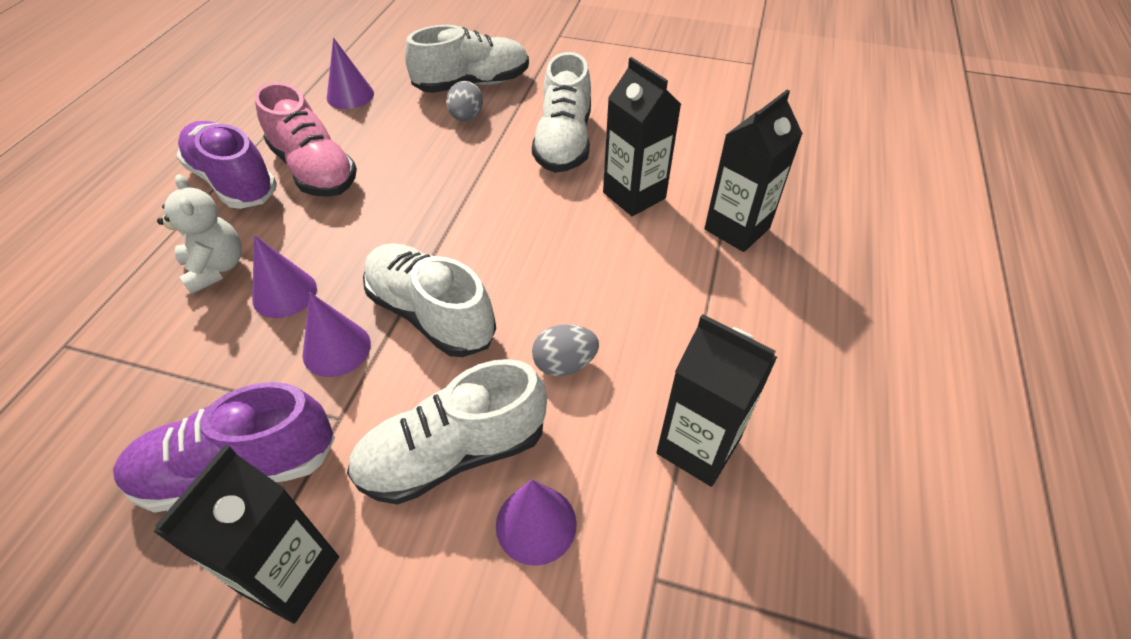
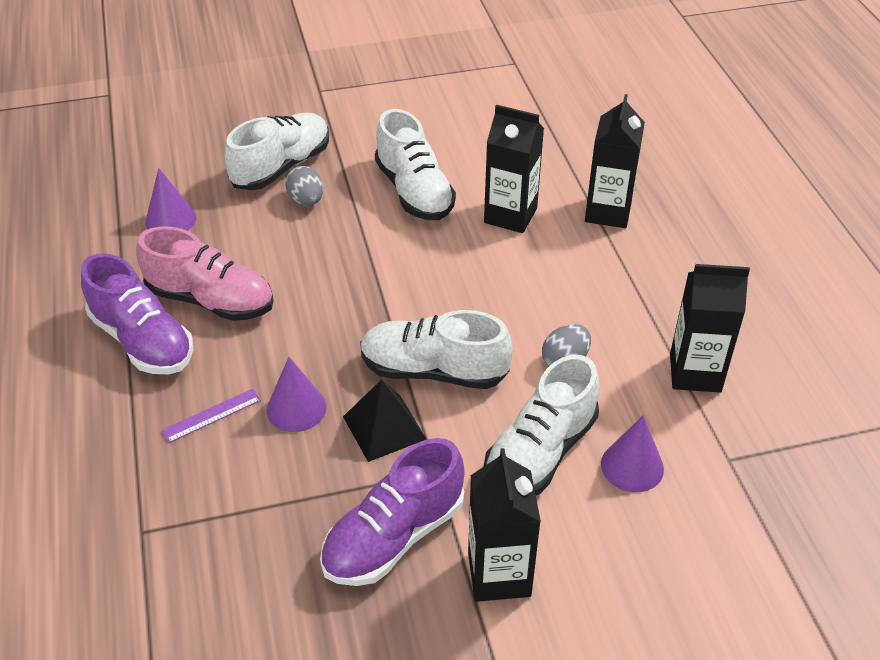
camera: 30 degrees left, 5 degrees down
white teddy bear [157,174,242,294] -> purple ruler [161,389,261,443]
purple shoe [177,121,277,209] -> purple shoe turned 150 degrees counterclockwise [81,253,193,374]
purple cone [302,292,371,377] -> black pyramid [343,380,426,462]

